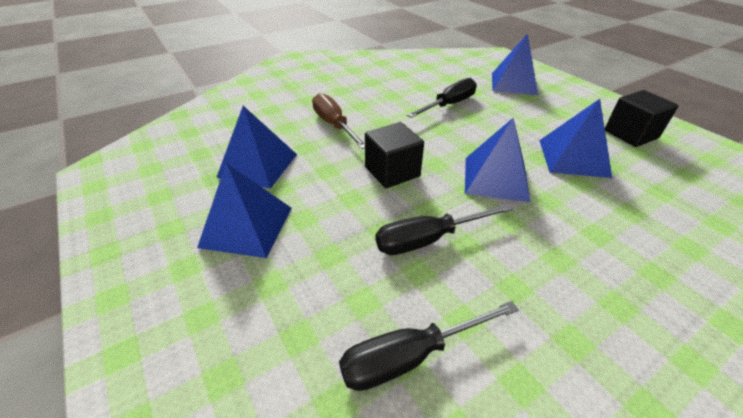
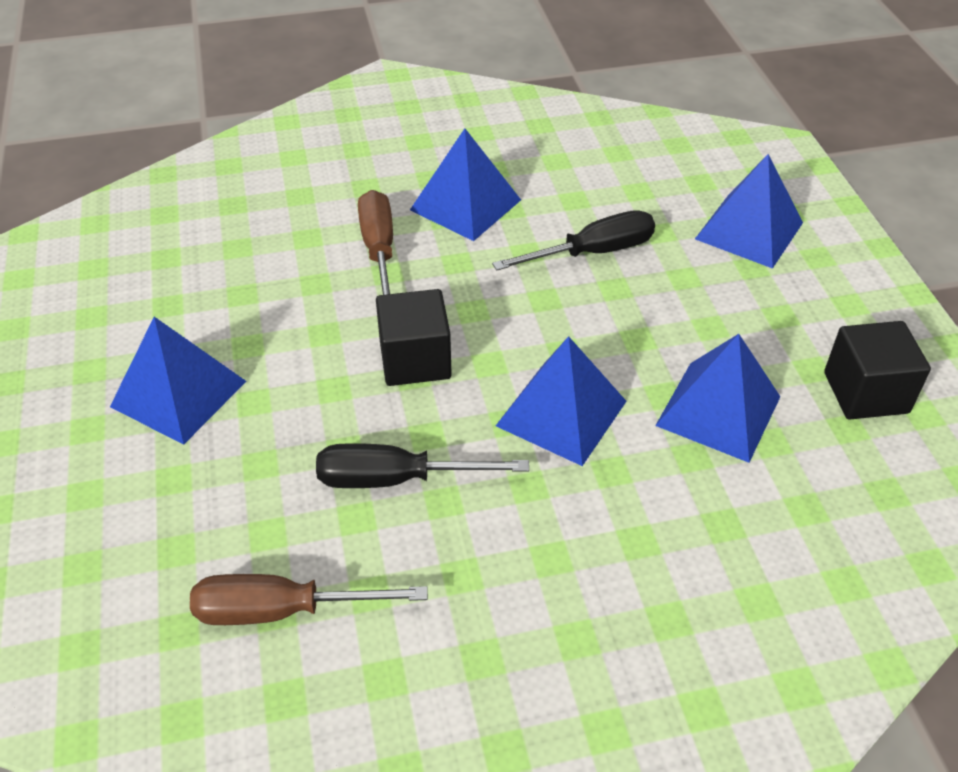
camera: 20 degrees right, 5 degrees up
blue pyramid [216,106,297,189] -> blue pyramid moved to [410,128,521,241]
black screwdriver [339,301,519,391] -> brown screwdriver [190,574,428,625]

